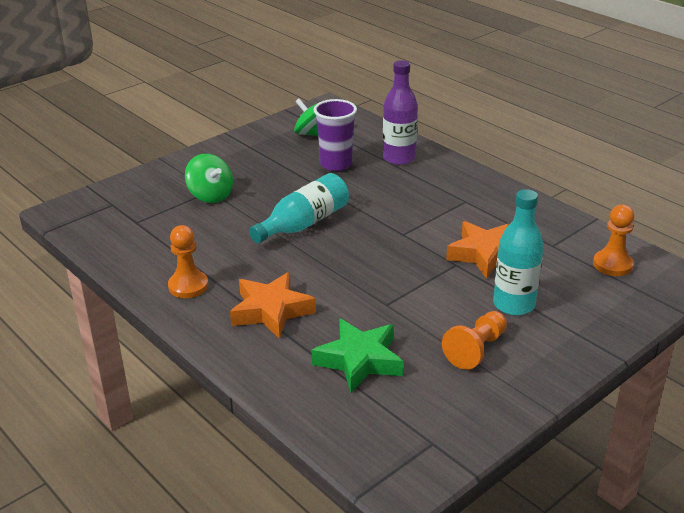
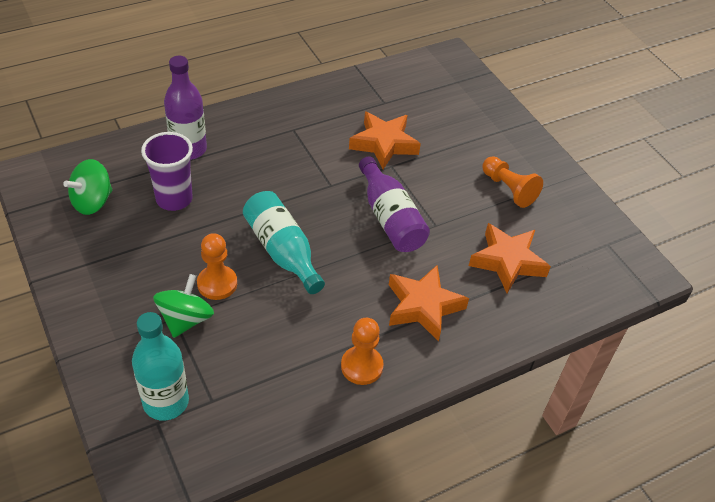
camera: 80 degrees left, 15 degrees up
green spinning top [185,154,233,203] -> green spinning top turned 45 degrees counterclockwise [153,274,214,338]
green star [312,319,403,393] -> orange star [469,223,551,293]
turquoise bottle [493,189,544,315] -> turquoise bottle moved to [132,312,189,421]
orange pawn [593,205,634,276] -> orange pawn moved to [197,233,237,300]
none -> purple bottle [359,156,430,252]

